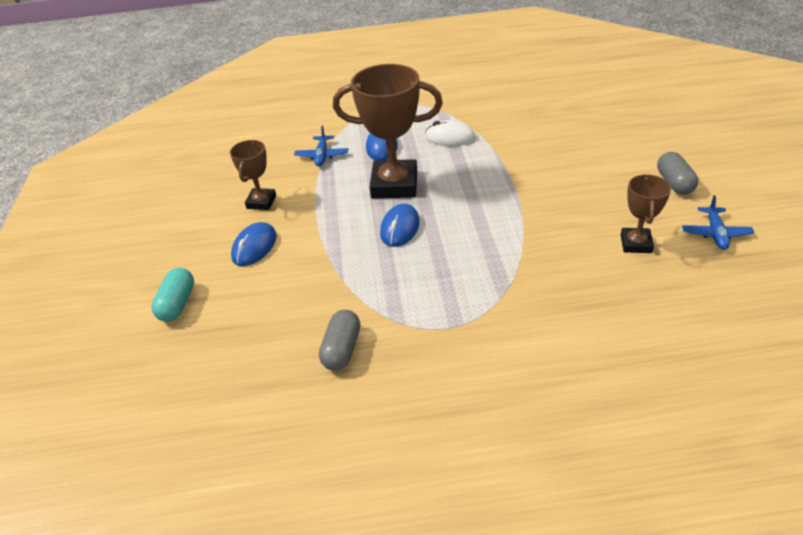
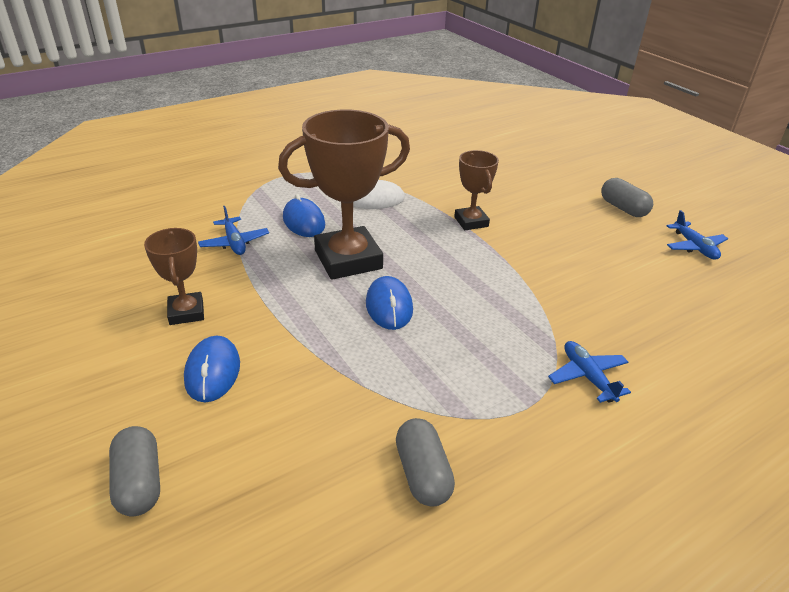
camera: 30 degrees left, 5 degrees down
turquoise capsule [151,268,194,322] -> grey capsule [109,426,160,516]
brown trophy [621,174,671,253] -> brown trophy moved to [454,150,499,230]
none -> blue plane [548,341,631,403]

